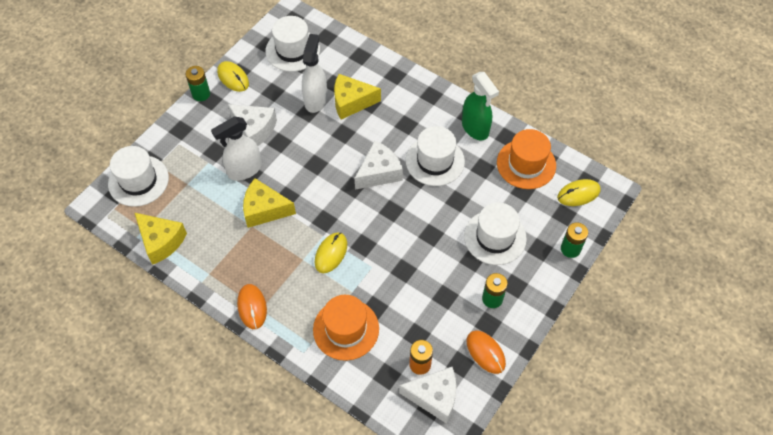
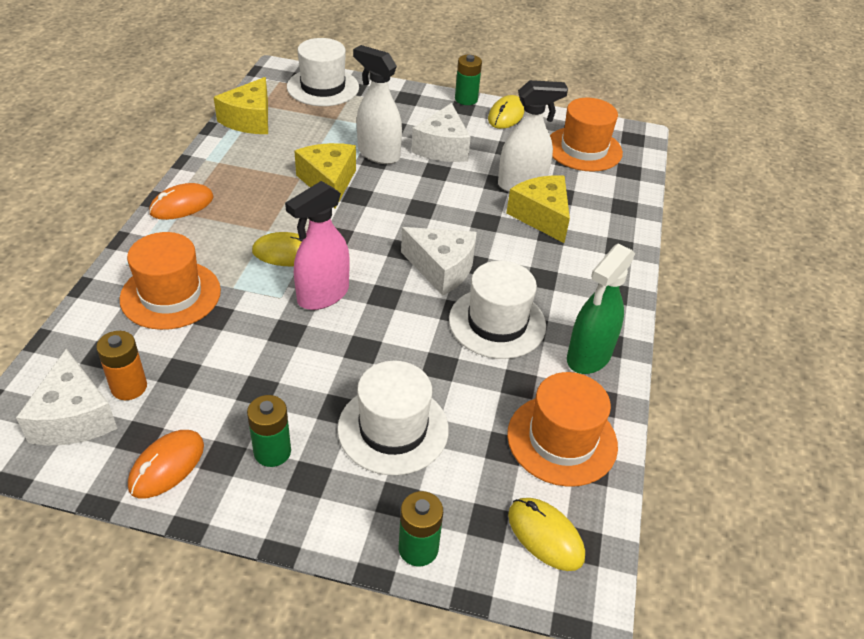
camera: 65 degrees right, 15 degrees down
white hat [265,16,320,72] -> orange hat [550,98,623,172]
none -> pink spray bottle [285,181,350,310]

